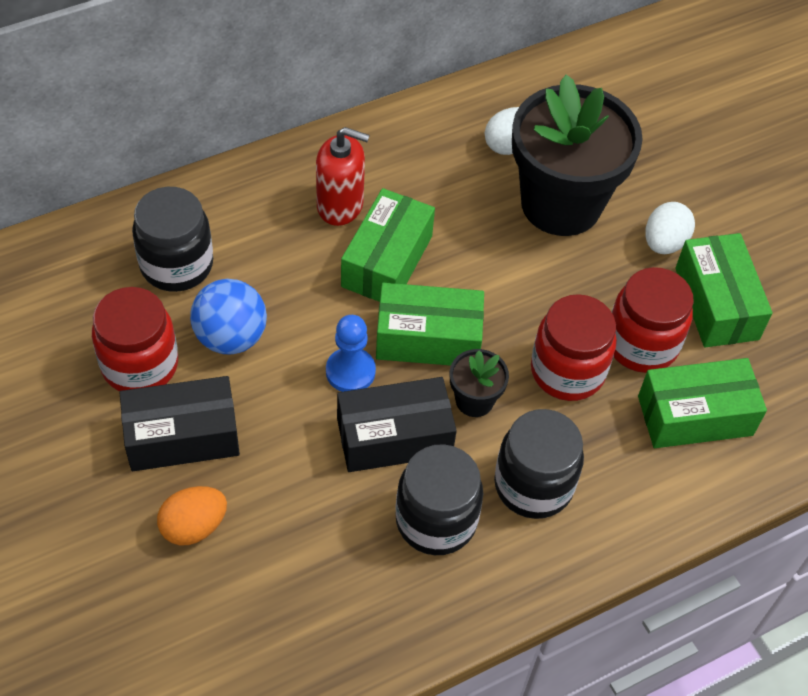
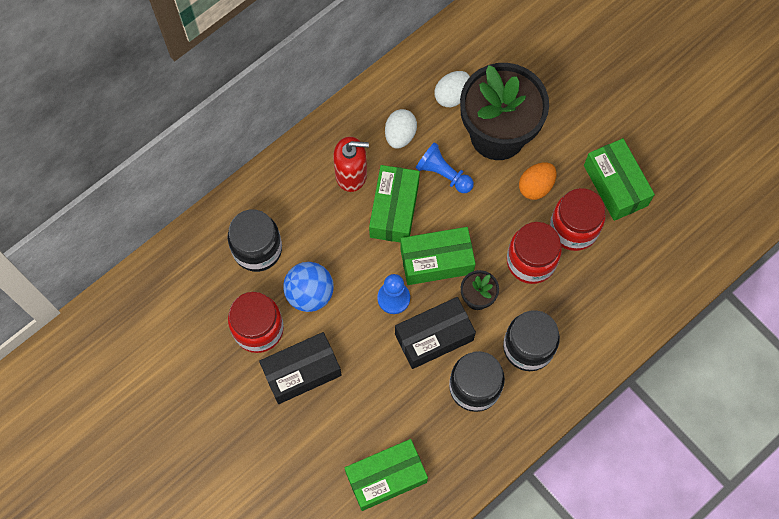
camera: 10 degrees left, 15 degrees up
orange egg [157,486,227,545] -> orange egg moved to [519,162,556,200]
green box [638,358,767,448] -> green box moved to [345,439,428,511]
white egg [645,202,695,254] -> white egg moved to [385,109,417,149]
none -> blue pawn [416,142,474,193]

